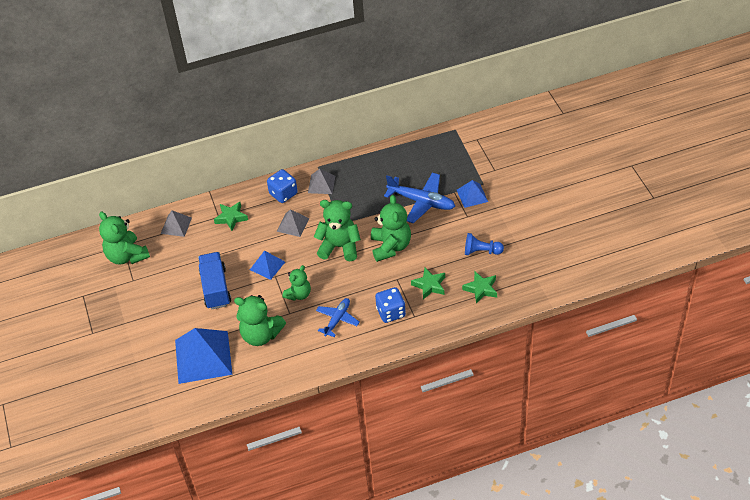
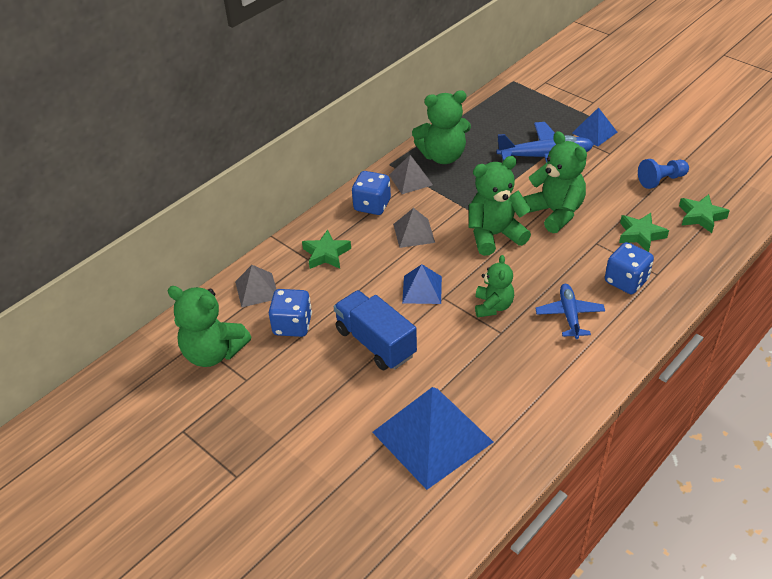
camera: 30 degrees left, 5 degrees down
green teddy bear [234,295,286,346] -> green teddy bear moved to [412,91,471,164]
none -> blue dice [269,289,312,337]

